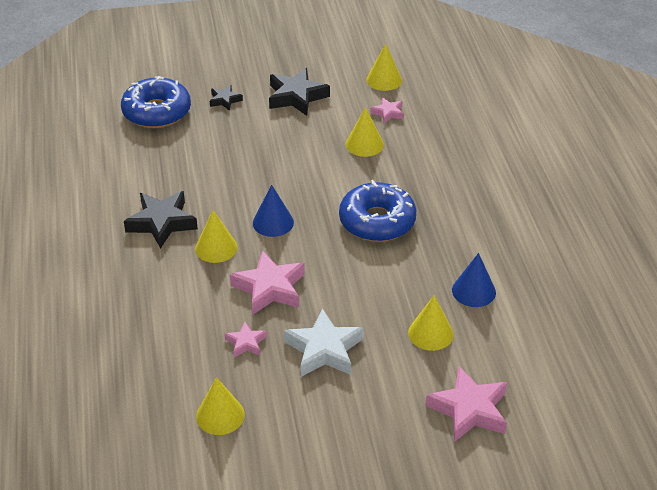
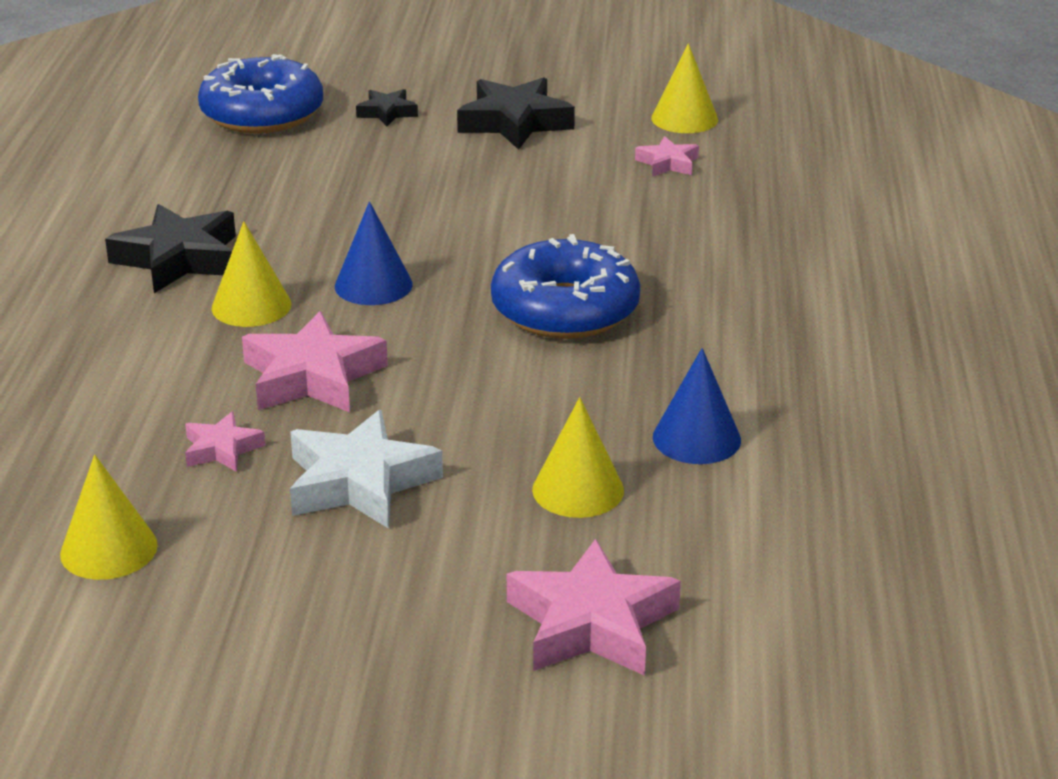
camera: 15 degrees right, 10 degrees down
yellow cone [346,107,384,157] -> none

